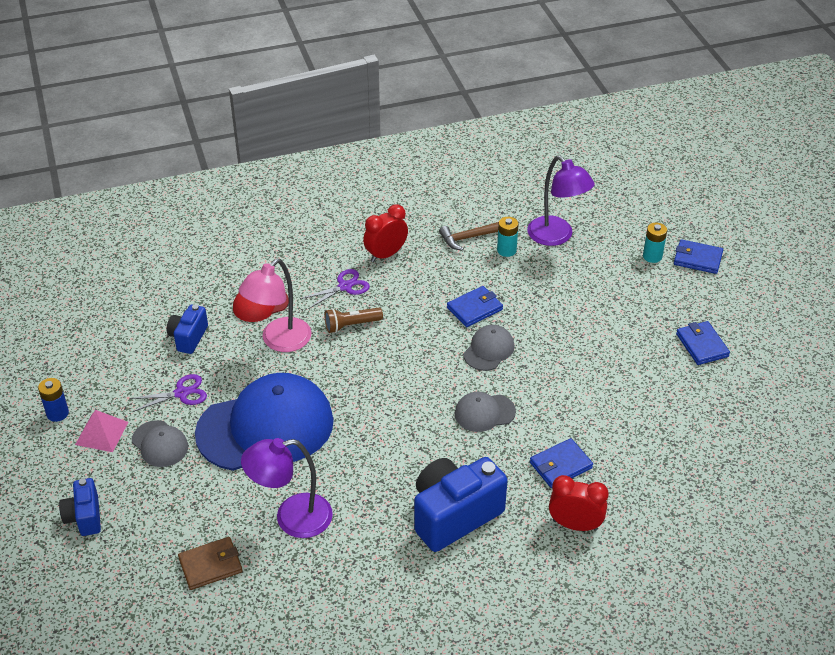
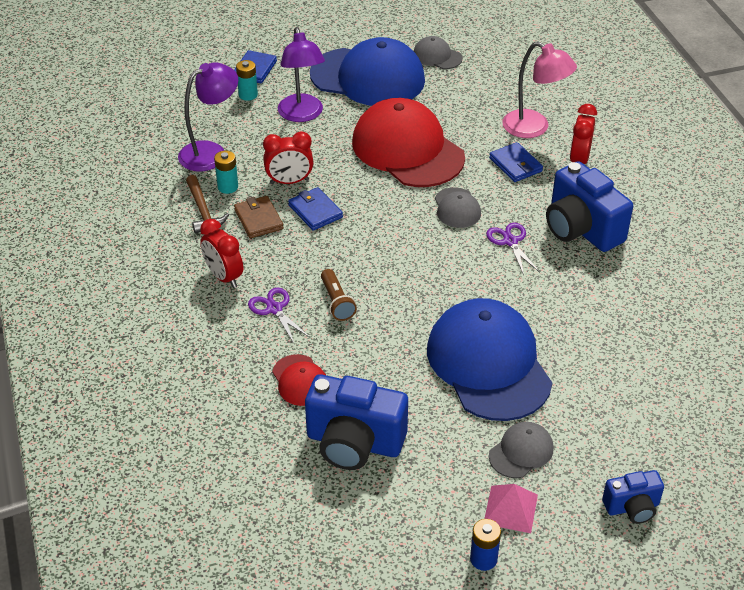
camera: 90 degrees left, 0 degrees up
purple scissors [129,374,207,412] -> purple scissors moved to [486,223,540,275]
blue camera [167,304,208,354] -> blue camera [305,374,408,470], size x1.85
brown wallet [178,537,242,590] -> brown wallet moved to [234,196,284,238]
pink lamp [239,259,311,352] -> pink lamp moved to [502,41,577,138]
purple lamp [241,438,333,538] -> purple lamp moved to [278,27,325,122]
grey cap [463,325,515,371] -> grey cap moved to [414,36,463,69]
blue wallet [676,321,730,365] -> blue cap [310,37,425,106]
none -> red clock [263,131,313,184]
none -> red cap [352,98,465,187]

